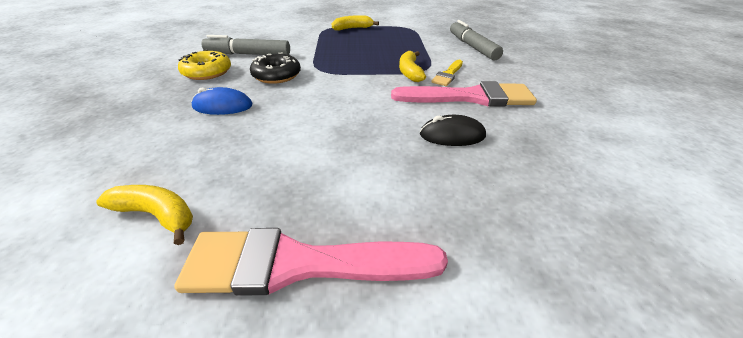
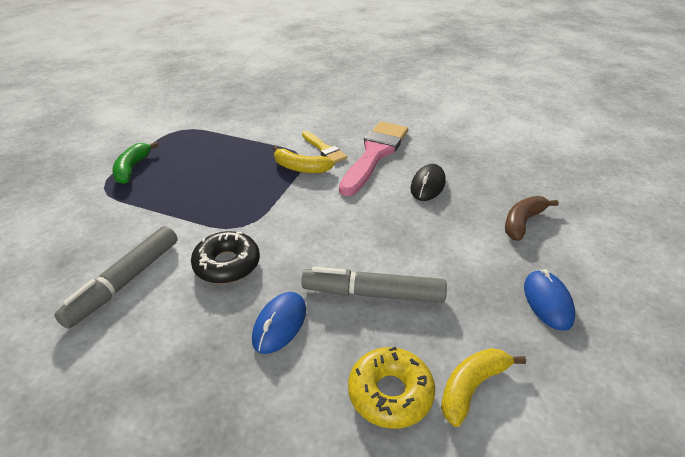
camera: 65 degrees left, 0 degrees up
pink brush [174,228,448,296] -> blue mouse [524,269,575,331]
yellow donut [178,49,231,80] -> yellow donut moved to [348,347,435,429]
yellow banana [332,15,379,31] -> green banana [112,142,159,184]
grey marker [450,20,503,61] -> grey marker moved to [301,267,447,303]
none -> brown banana [505,196,559,241]

